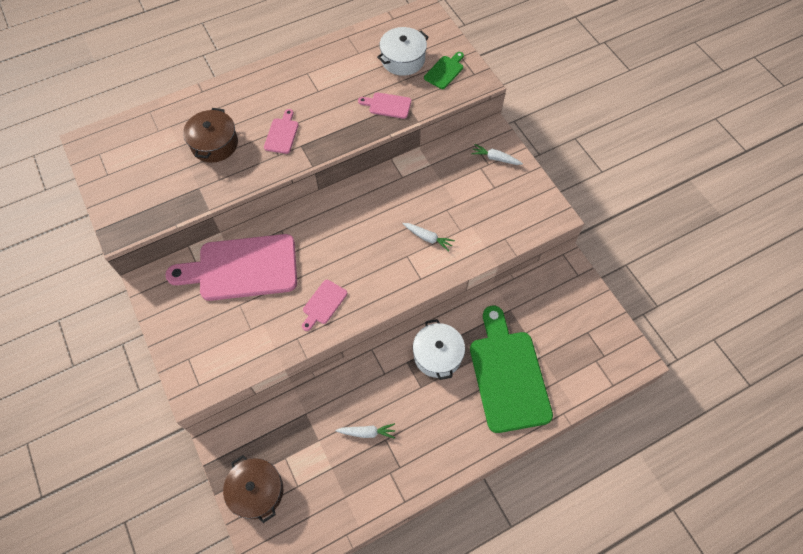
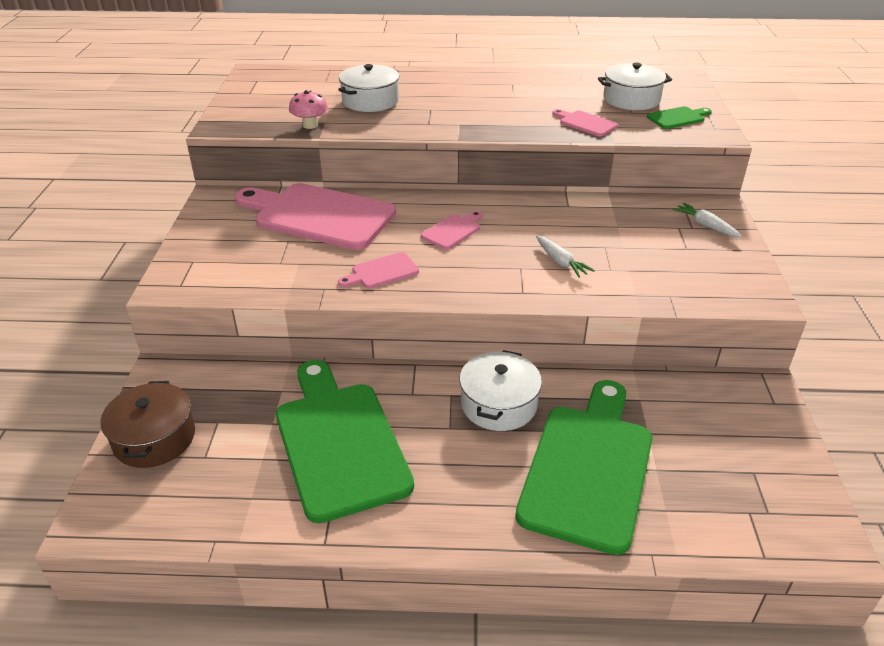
camera: 30 degrees right, 25 degrees down
brown pot [183,108,238,163] -> white pot [338,64,399,112]
pink cutting board [264,109,299,154] -> pink cutting board moved to [421,211,482,249]
white carrot [335,423,395,439] -> green cutting board [276,360,414,523]
none -> pink mushroom [289,90,328,129]

